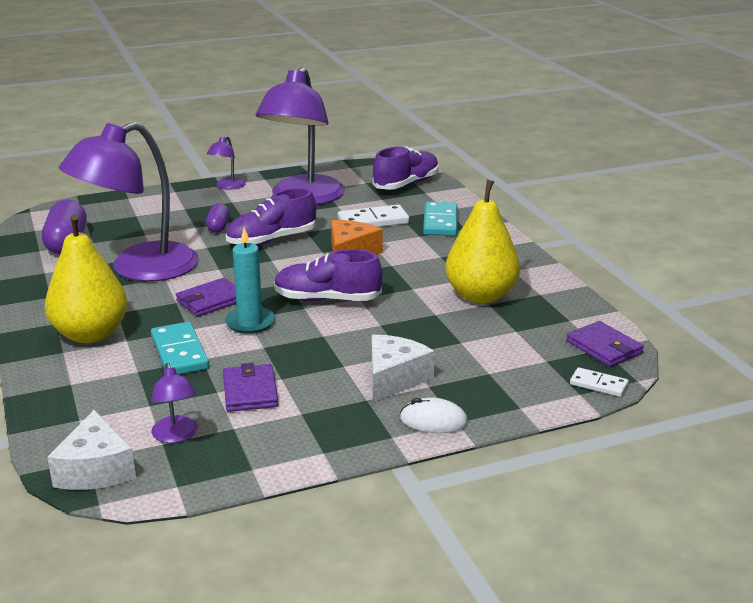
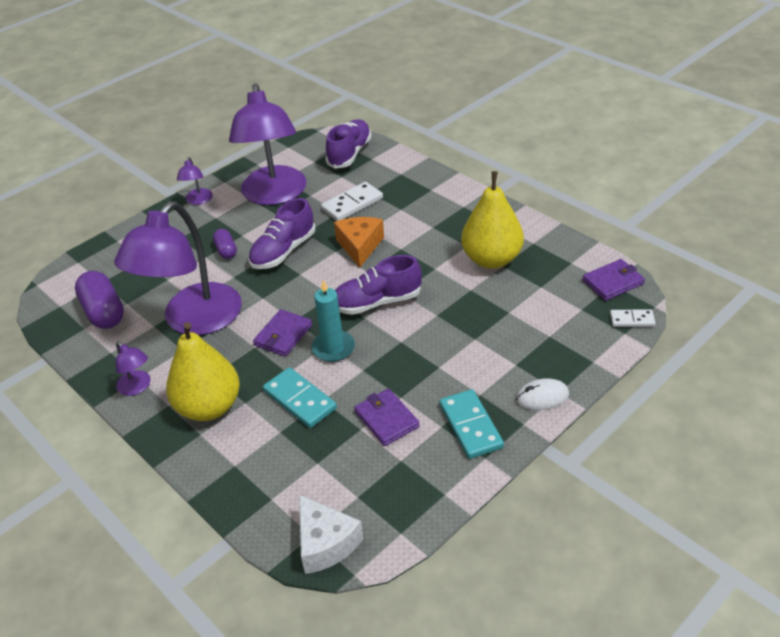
camera: 20 degrees left, 15 degrees up
purple lamp [151,363,198,443] -> purple lamp moved to [116,341,151,396]
white cheese [372,335,434,402] -> none
turquoise domino [423,202,458,236] -> turquoise domino moved to [439,389,504,459]
purple wallet [566,321,644,367] -> purple wallet turned 60 degrees counterclockwise [582,259,645,301]

